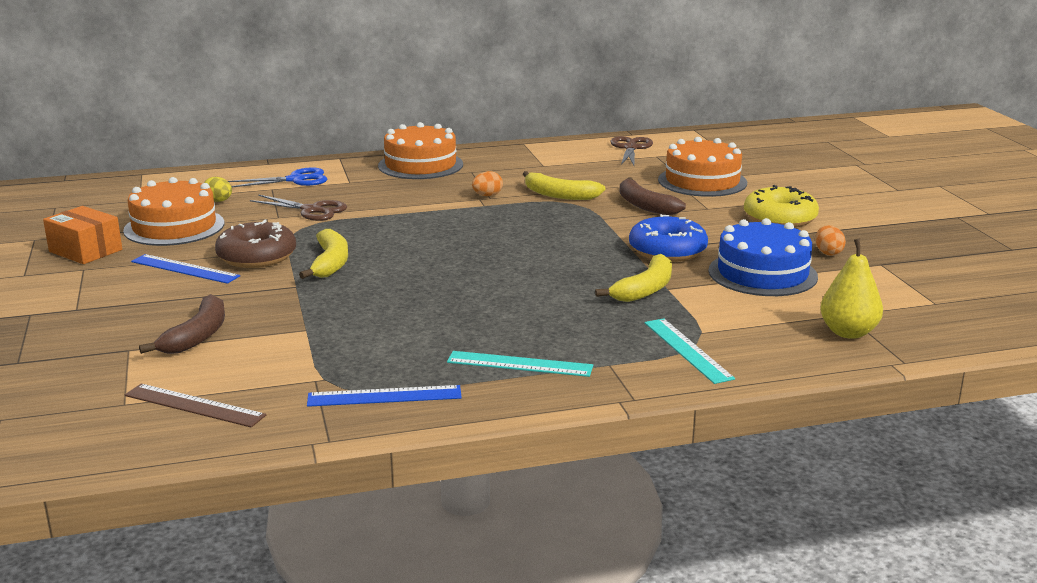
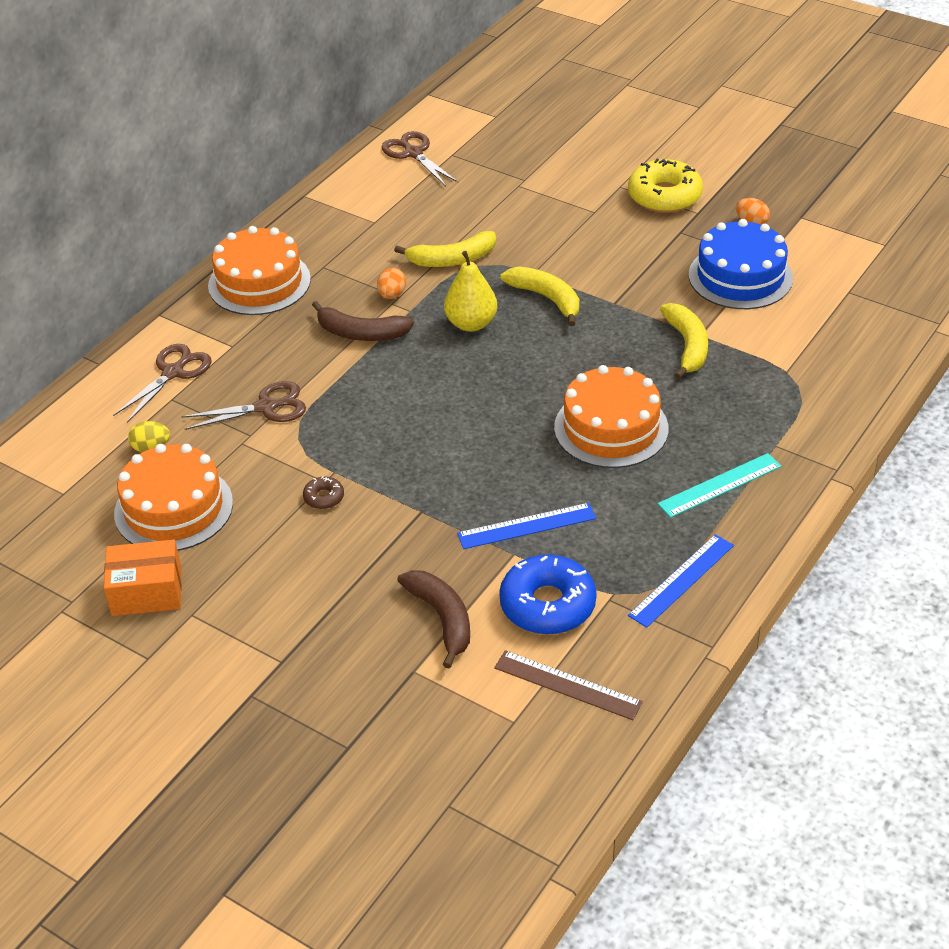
camera: 40 degrees left, 20 degrees up
brown ruler [125,384,266,427] -> brown ruler turned 45 degrees clockwise [494,650,643,720]
blue ruler [131,254,240,284] -> blue ruler moved to [457,503,596,549]
brown donut [215,220,296,268] -> brown donut [303,477,344,509], size x0.46
blue scissors [228,167,327,187] -> brown scissors [113,344,212,423]
yellow banana [299,229,348,279] -> yellow banana moved to [500,266,579,326]
brown banana [619,177,686,215] -> brown banana moved to [312,301,414,341]
blue donut [629,214,708,262] -> blue donut moved to [499,555,597,635]
turquoise ruler [645,318,735,384] -> none
orange cake [658,137,747,197] -> orange cake moved to [554,365,668,468]
yellow pear [820,239,883,339] -> yellow pear moved to [444,251,497,332]

